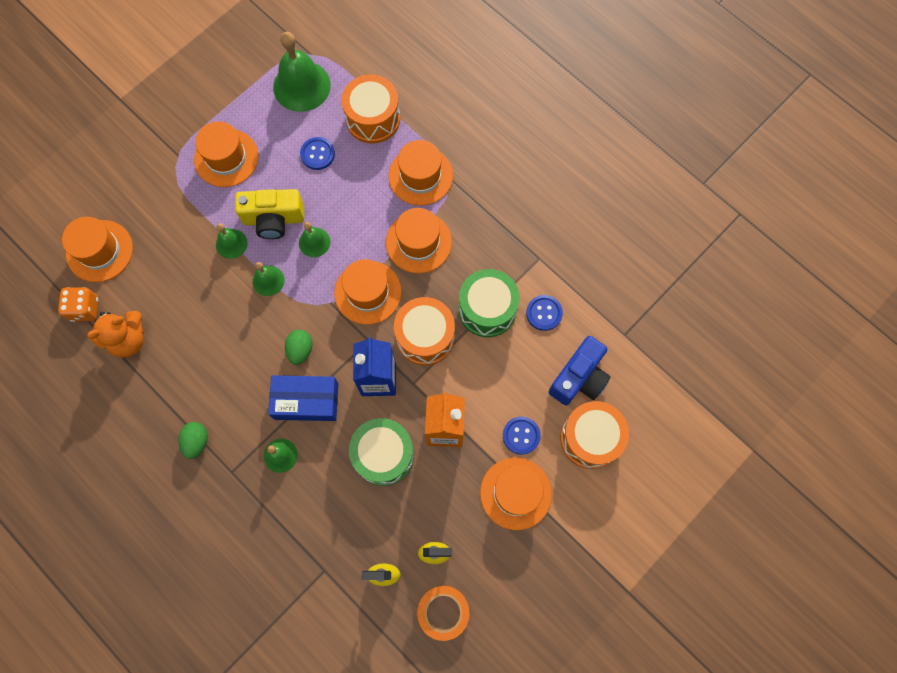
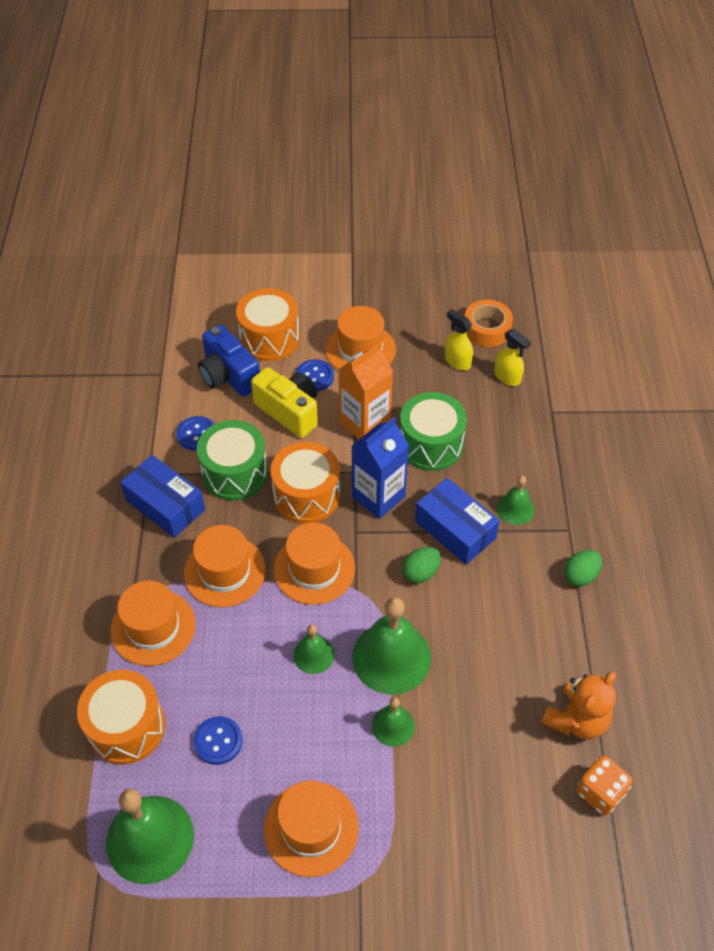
camera: 135 degrees left, 20 degrees down
orange hat [62,217,133,282] -> none
orange teddy bear [87,311,143,358] -> orange teddy bear turned 120 degrees clockwise [541,672,616,739]
yellow camera [235,189,304,239] -> yellow camera moved to [251,367,318,438]
green bell [252,262,285,296] -> green bell [352,597,431,695], size x1.91
blue camera [548,336,611,405] -> blue camera turned 120 degrees counterclockwise [198,325,260,397]
none -> blue box [120,455,205,538]

